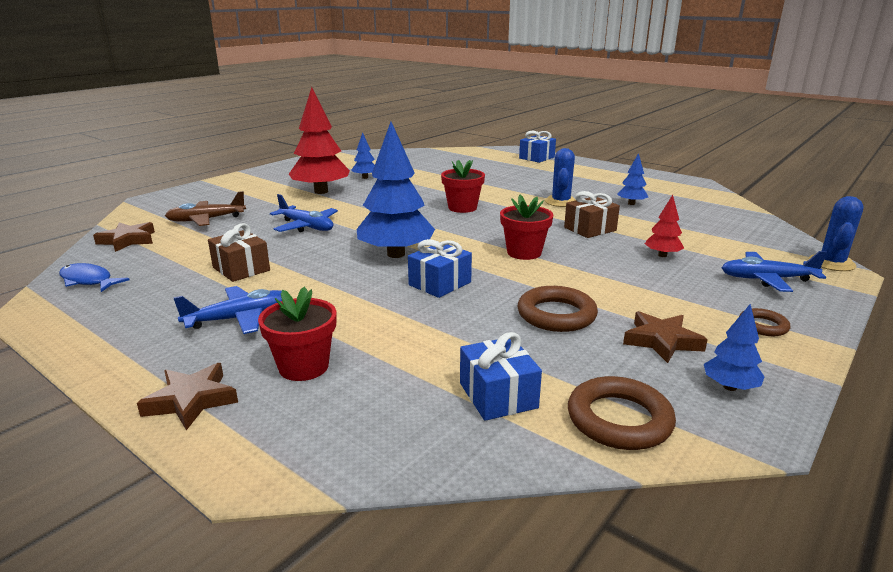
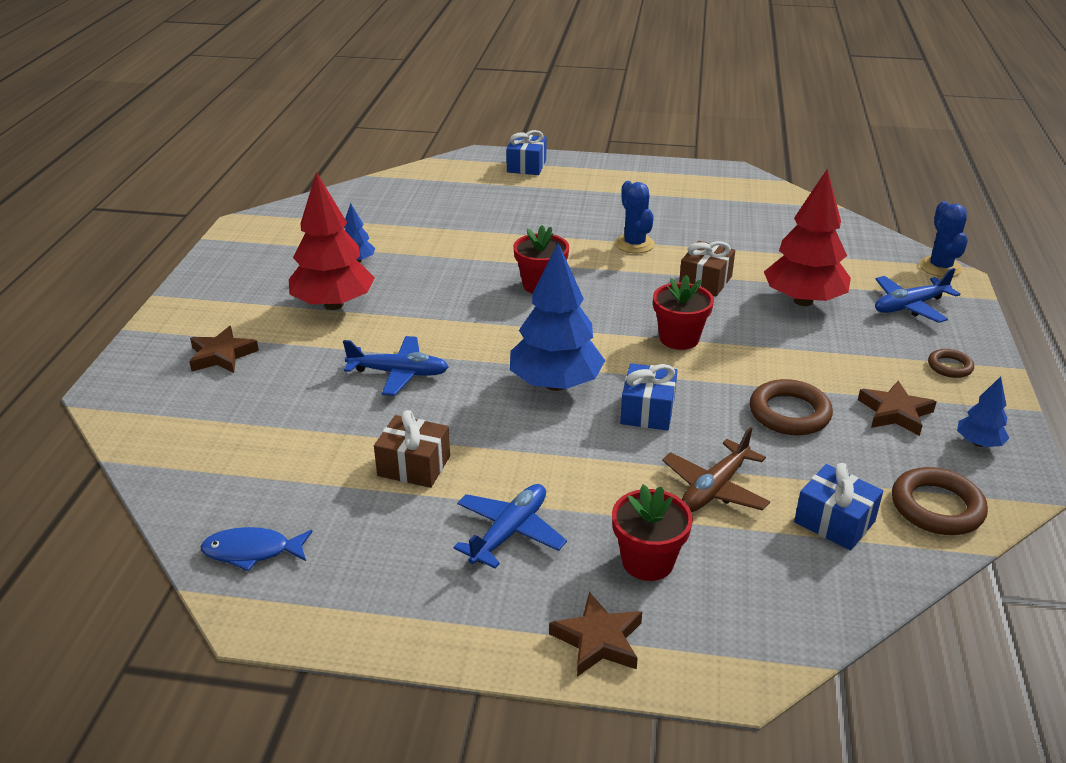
camera: 30 degrees left, 10 degrees up
brown star [93,222,155,252] -> brown star moved to [189,326,259,373]
brown plane [165,191,246,226] -> brown plane moved to [662,427,770,512]
blue tree [617,153,648,205] -> none
red tree [645,195,684,257] -> red tree [764,169,851,306], size x2.08

